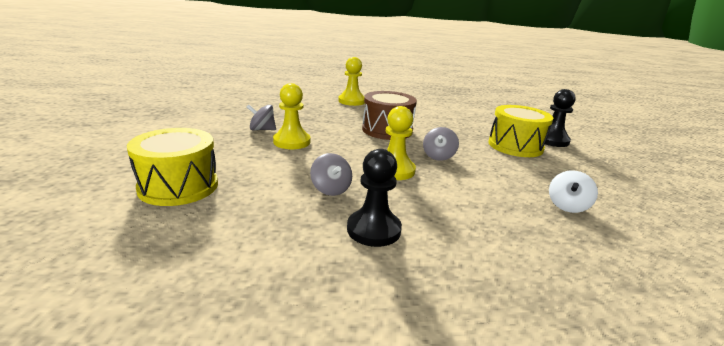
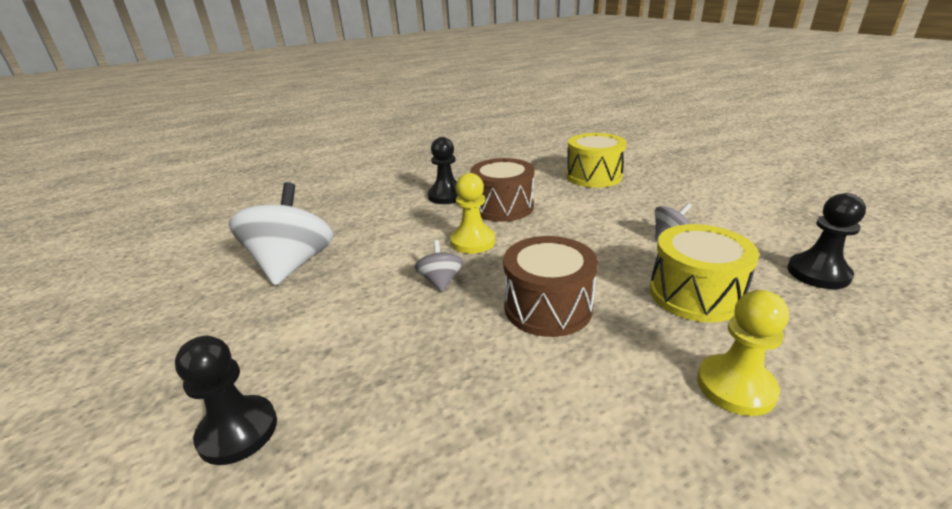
camera: 155 degrees right, 5 degrees up
yellow pawn [273,83,310,149] -> none
grey spinning top [310,153,352,196] -> brown drum [470,158,534,222]
yellow drum [488,105,553,157] -> yellow drum moved to [650,224,759,323]
white spinning top [549,170,598,213] -> white spinning top [229,182,333,286], size x2.14
none -> black pawn [787,193,866,289]

